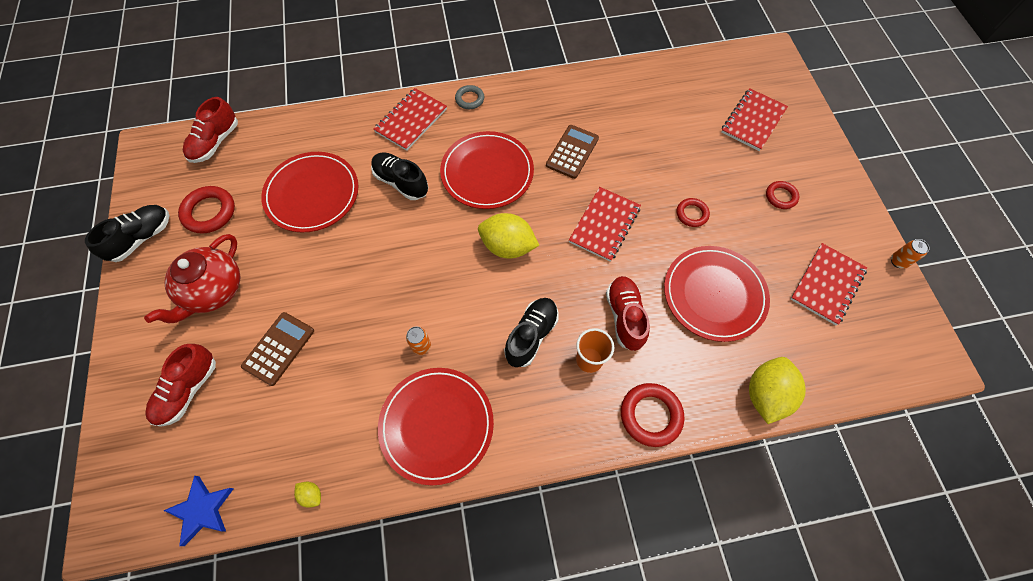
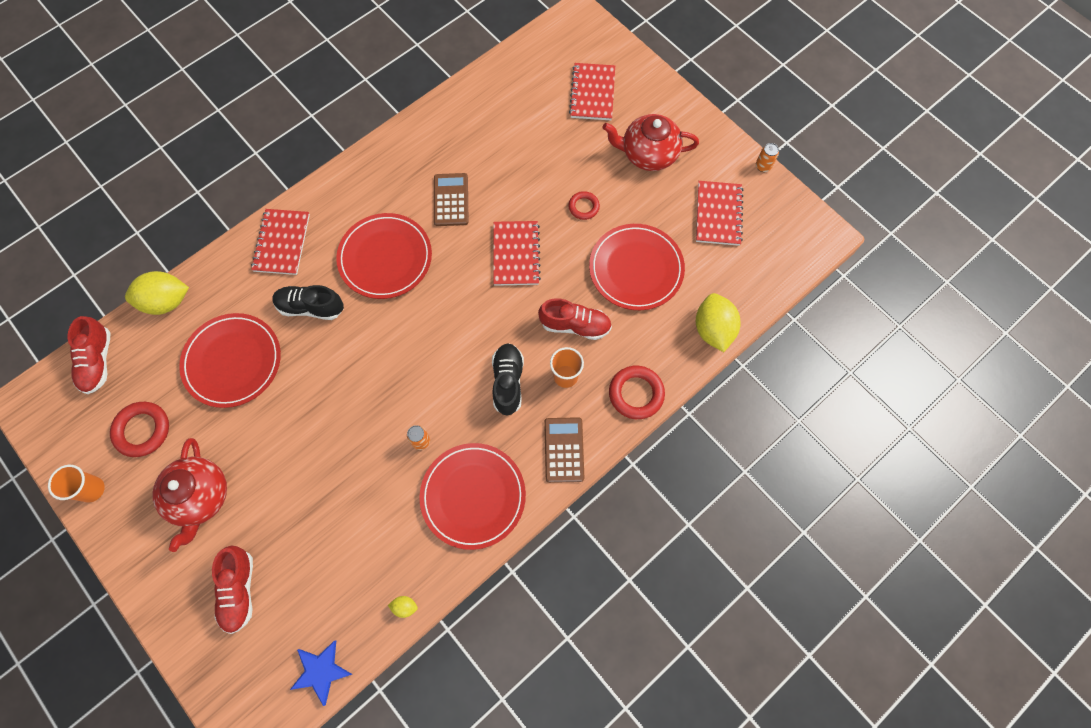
camera: 30 degrees left, 5 degrees up
black shoe [85,205,170,262] -> orange cup [48,465,105,503]
brown calculator [241,312,314,386] -> brown calculator moved to [544,417,584,483]
grey ring [455,85,484,109] -> none
yellow lemon [478,213,540,259] -> yellow lemon moved to [125,271,189,315]
red shoe [606,276,650,351] -> red shoe turned 135 degrees clockwise [538,298,612,340]
red ring [766,181,799,209] -> red teapot [603,114,699,171]

